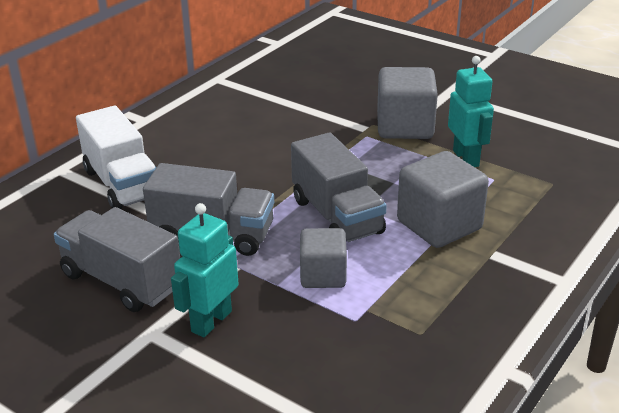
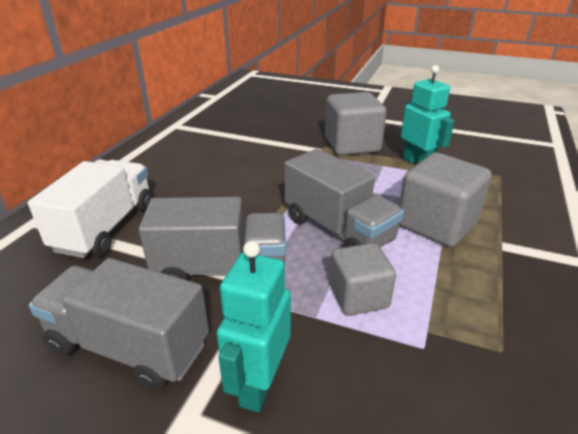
camera: 15 degrees left, 0 degrees up
white truck [76,106,156,209] -> white truck turned 120 degrees counterclockwise [28,160,153,258]

